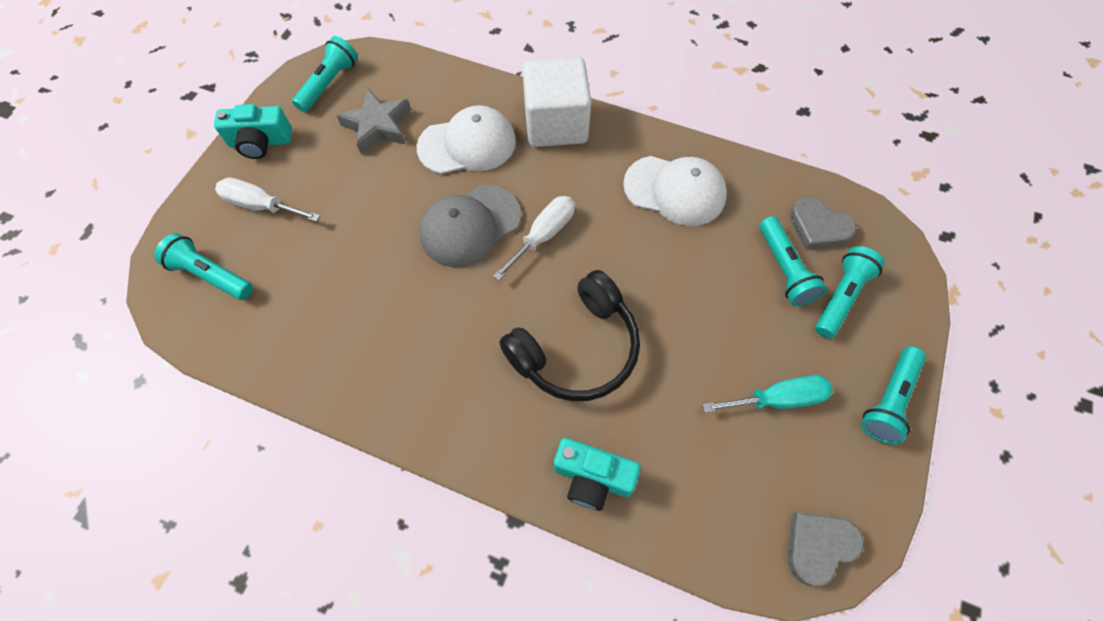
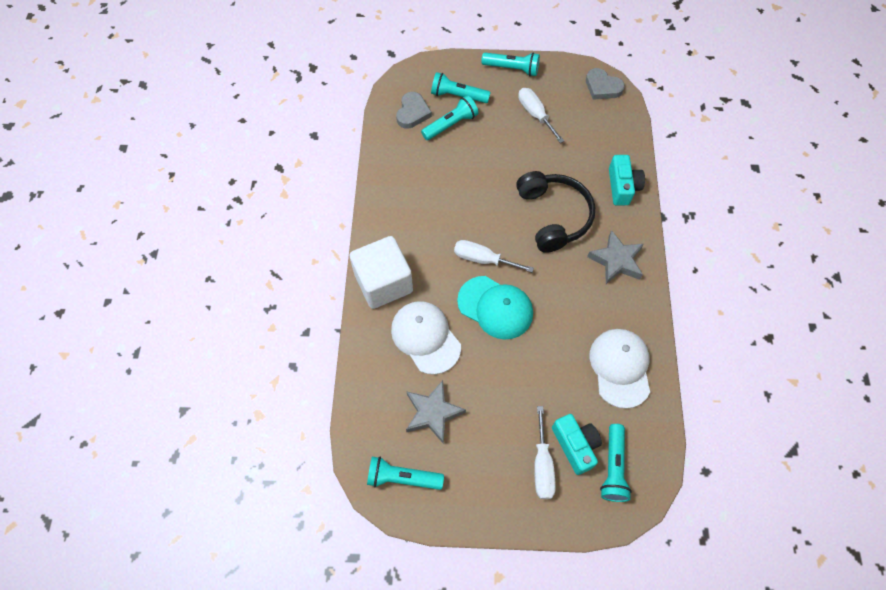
camera: 110 degrees left, 0 degrees up
turquoise camera [214,104,292,159] -> turquoise camera moved to [552,414,602,475]
grey cap [420,185,521,267] -> turquoise cap [457,276,533,340]
black headphones [499,270,640,401] -> black headphones turned 45 degrees clockwise [516,171,595,253]
white cap [623,156,727,226] -> white cap moved to [590,329,650,409]
turquoise screwdriver [702,375,833,413] -> white screwdriver [518,88,564,143]
none -> grey star [587,230,644,284]

